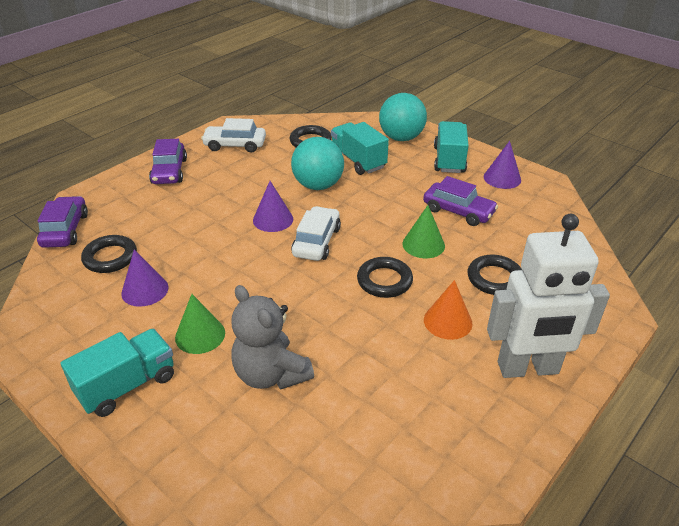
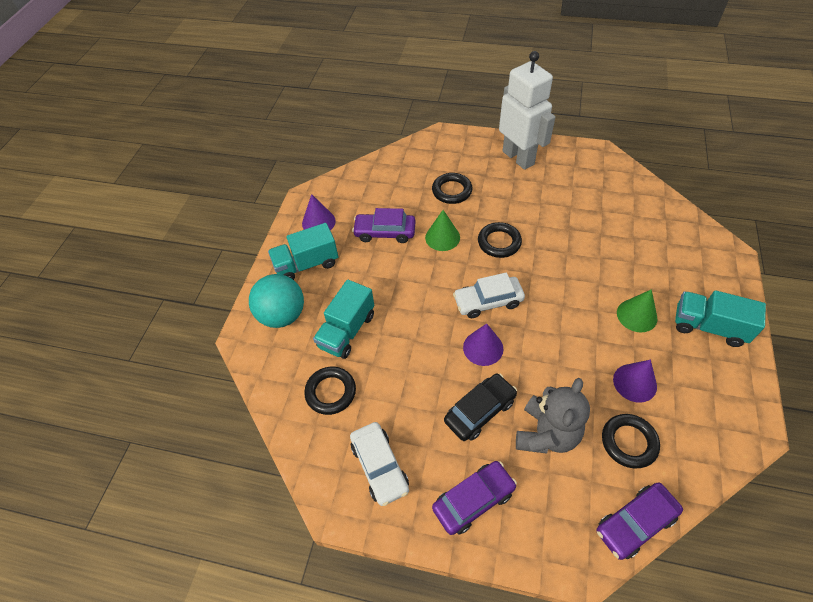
camera: 115 degrees left, 15 degrees up
grey teddy bear [231,285,314,390] -> grey teddy bear moved to [516,378,590,453]
turquoise ball [291,137,344,190] -> none
purple car [423,176,498,226] -> purple car turned 90 degrees counterclockwise [352,208,416,243]
orange cone [424,280,473,340] -> none
none -> black car [444,374,517,441]

